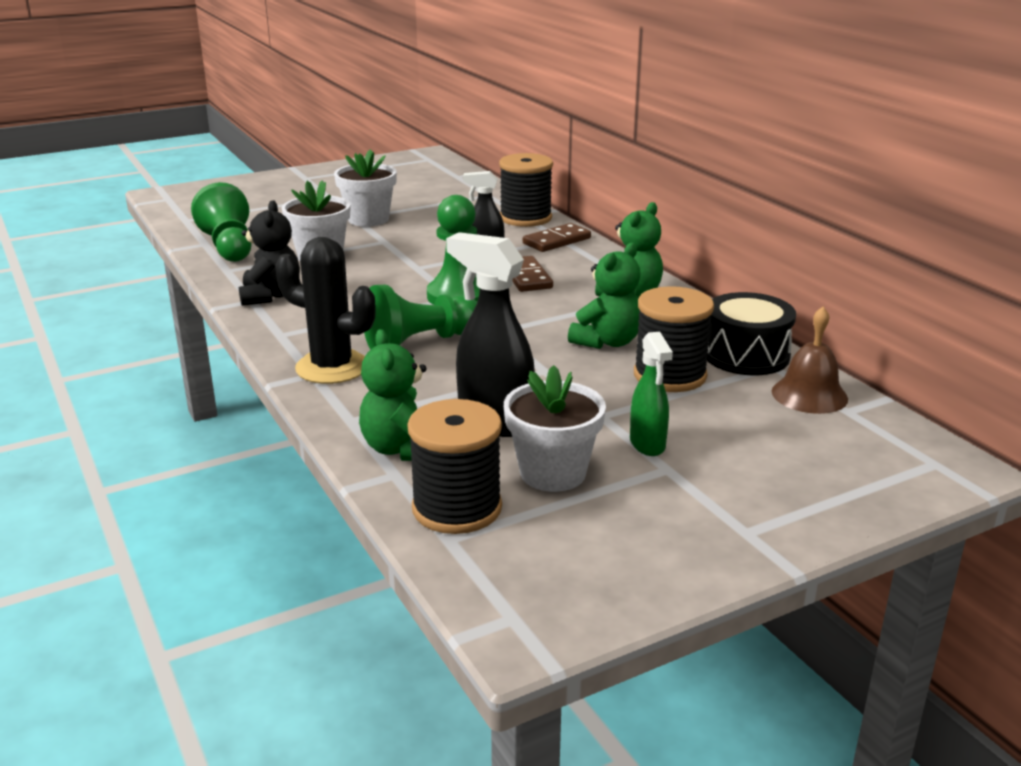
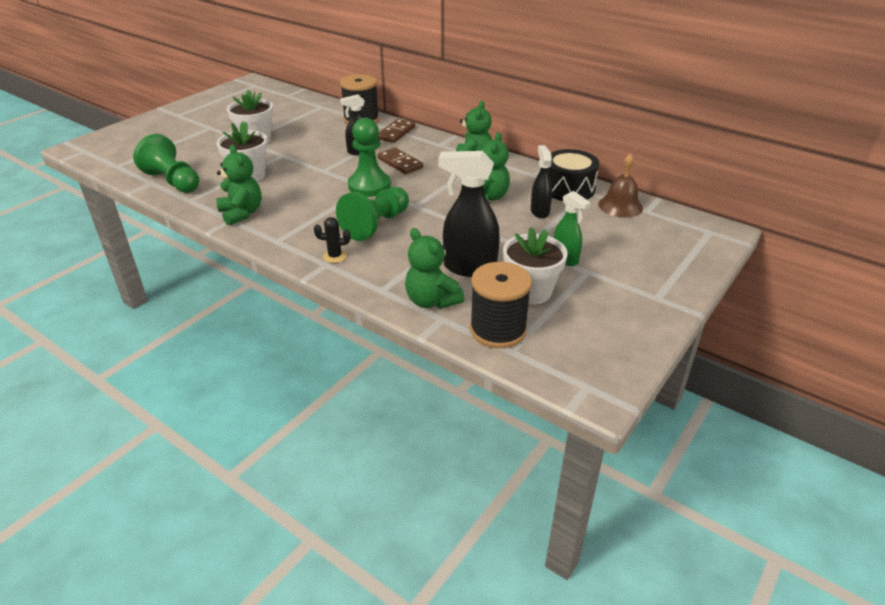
camera: 25 degrees left, 10 degrees up
black teddy bear [239,200,300,306] -> green teddy bear [216,145,262,226]
black cactus [275,237,376,384] -> black cactus [314,217,350,263], size x0.47
black spool [634,286,714,392] -> black spray bottle [531,145,552,219]

